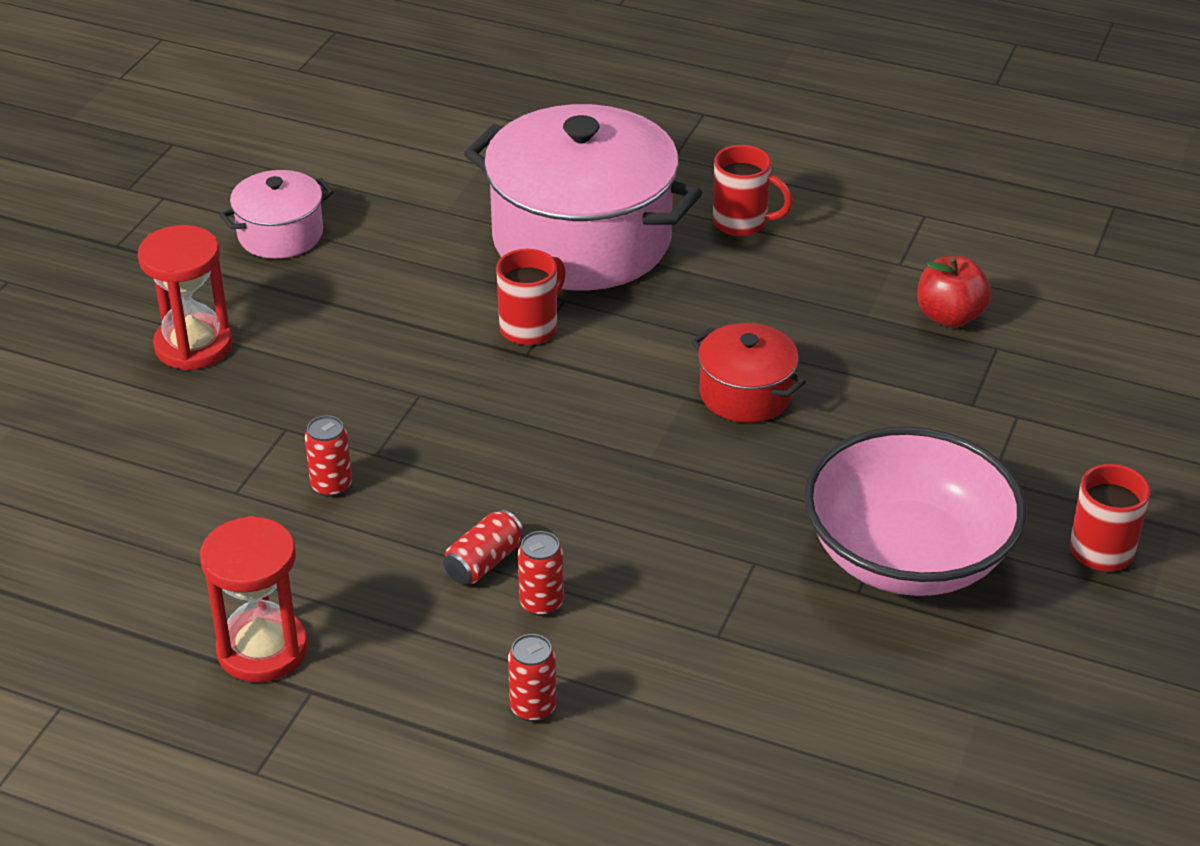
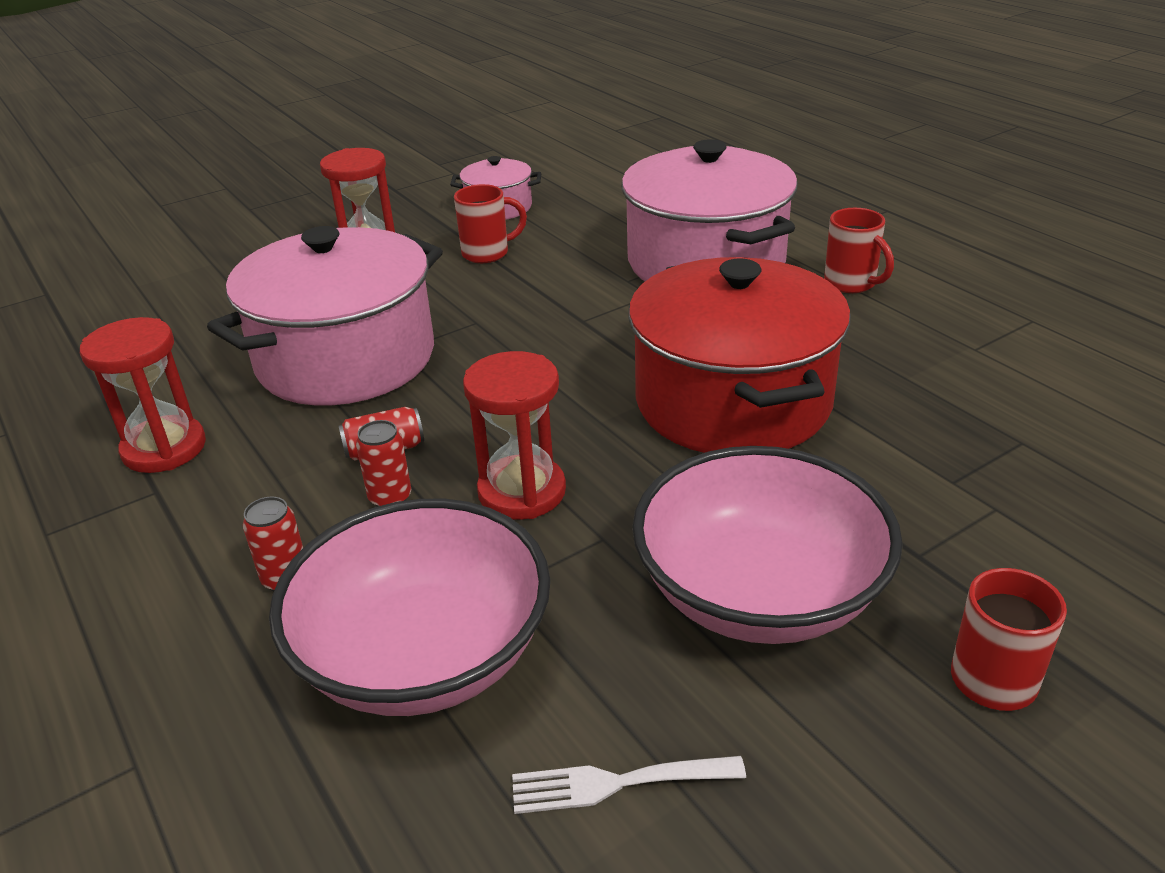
camera: 35 degrees right, 5 degrees down
red can [305,415,352,497] -> pink pot [207,226,443,405]
red mug [496,249,566,345] -> red mug moved to [454,184,527,263]
red pot [691,323,806,423] -> red pot [628,257,851,453], size x2.08
red apple [917,256,992,328] -> none
none -> pink bowl [269,499,551,716]
none -> red hourglass [463,351,566,520]
none -> white fork [512,756,746,814]

